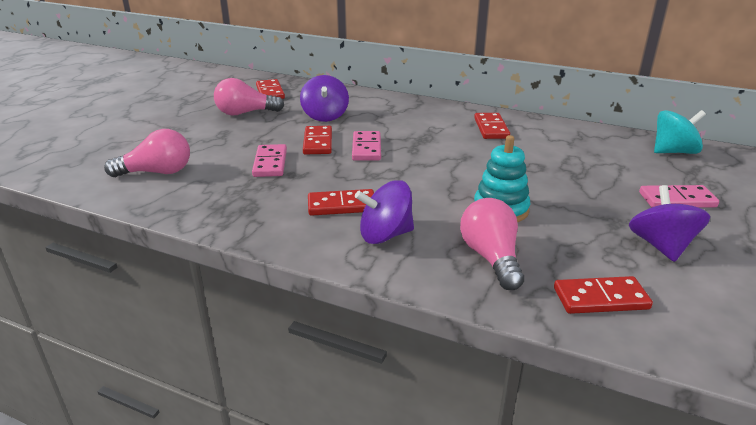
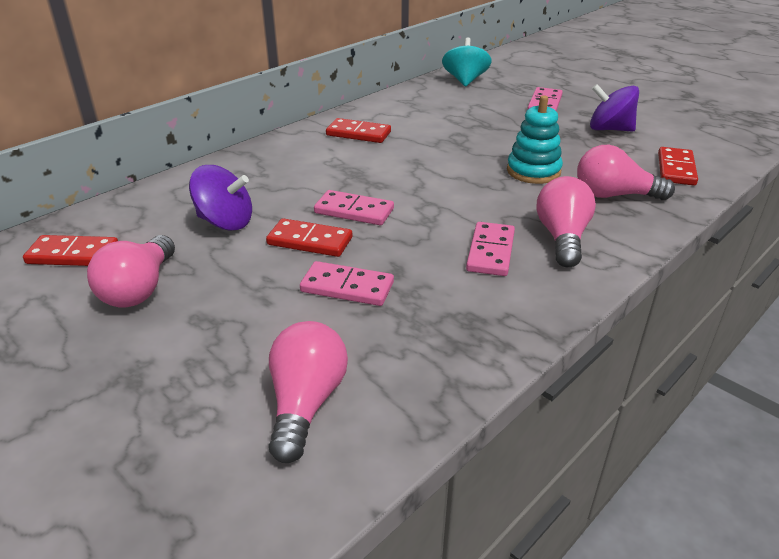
camera: 70 degrees left, 5 degrees up
red domino [308,189,374,216] -> pink domino [466,222,515,276]
purple spinning top [355,180,414,244] -> pink light bulb [536,176,596,267]

